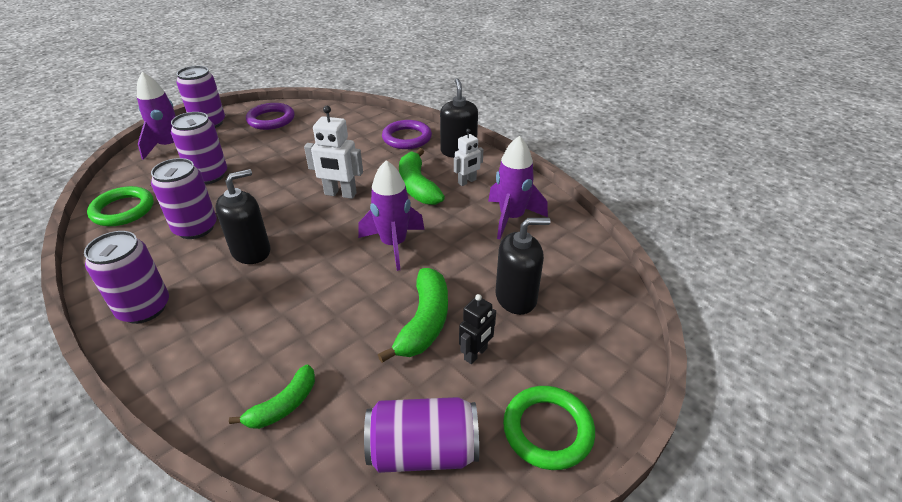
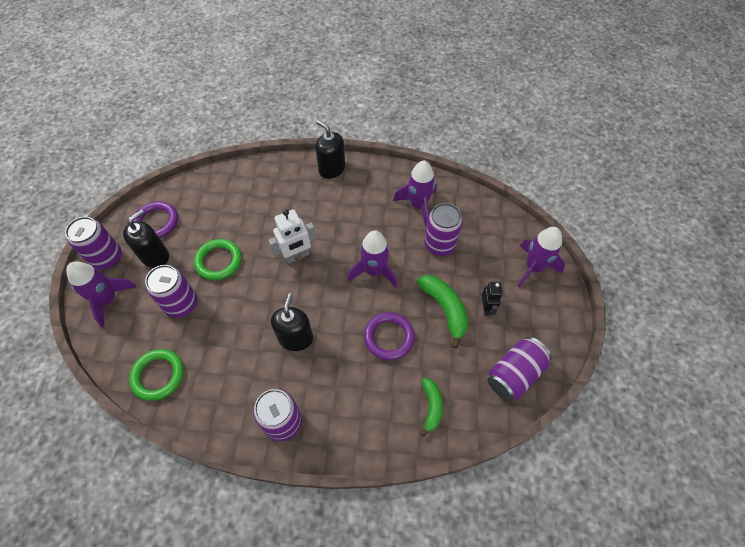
camera: 40 degrees left, 20 degrees up
purple can [151,158,217,239] -> purple can moved to [424,203,463,256]
purple ring [382,120,432,149] -> purple ring moved to [364,312,415,360]
green banana [399,148,445,205] -> none
white robot [454,129,484,186] -> none
black soap dispenser [496,218,551,315] -> black soap dispenser moved to [123,209,169,268]
green ring [503,386,595,470] -> green ring moved to [194,239,241,281]
none -> purple rocket [518,227,565,287]

